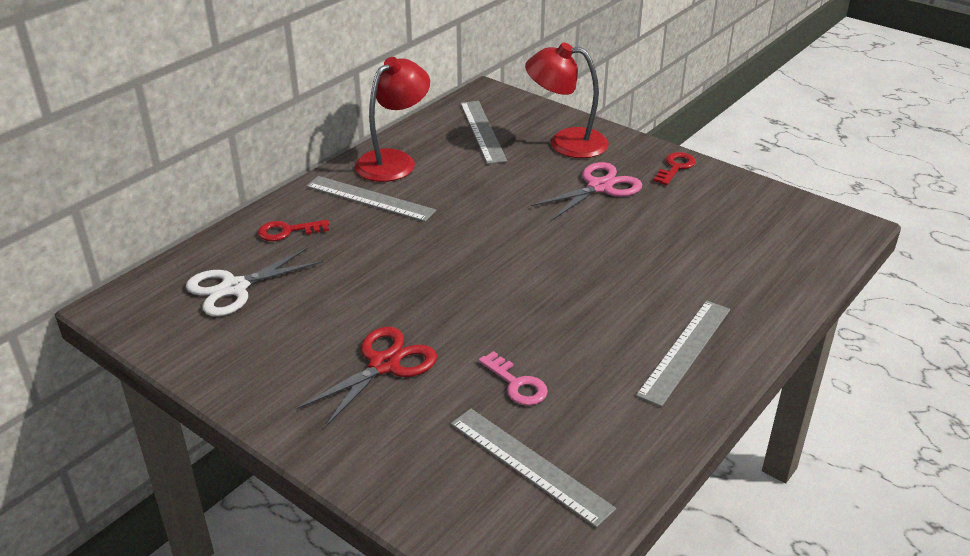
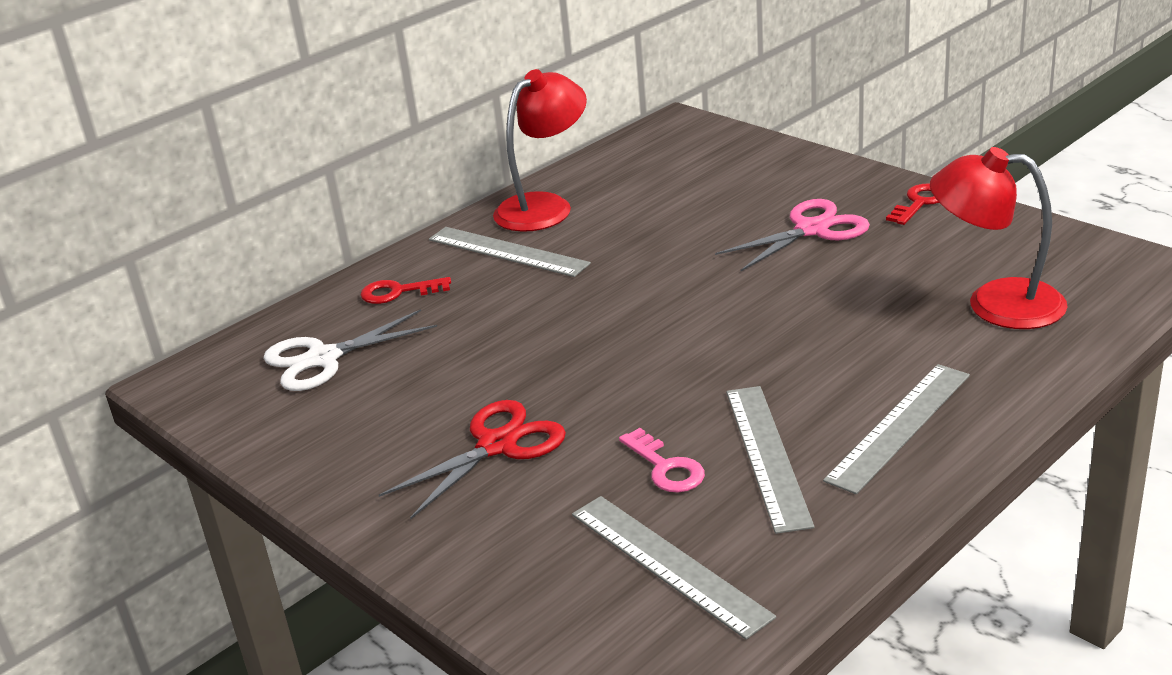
camera: 10 degrees right, 5 degrees down
grey ruler [460,101,507,164] -> grey ruler moved to [726,386,815,534]
red lamp [525,42,609,158] -> red lamp moved to [930,147,1067,329]

